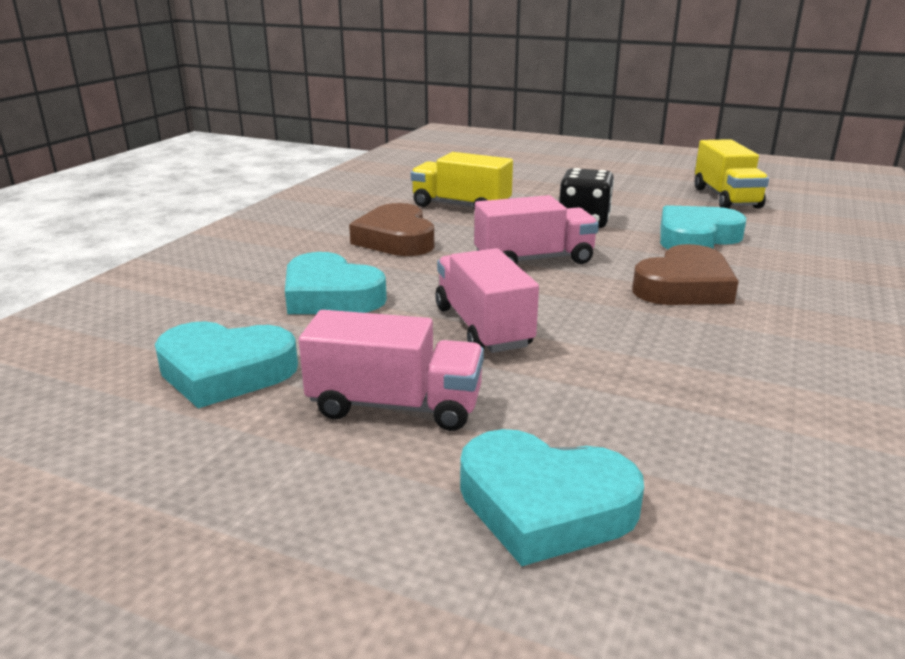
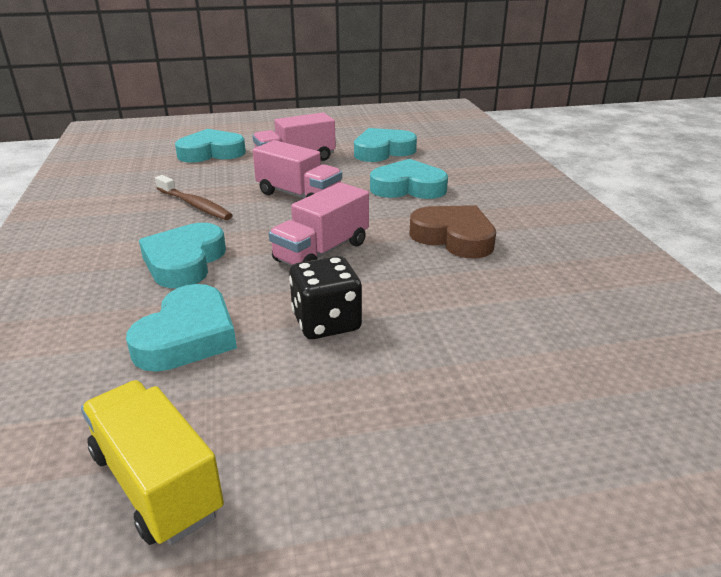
camera: 145 degrees right, 5 degrees up
yellow truck [411,152,513,211] -> none
brown heart [632,244,739,305] -> turquoise heart [139,223,226,288]
none -> brown toothbrush [155,175,233,220]

